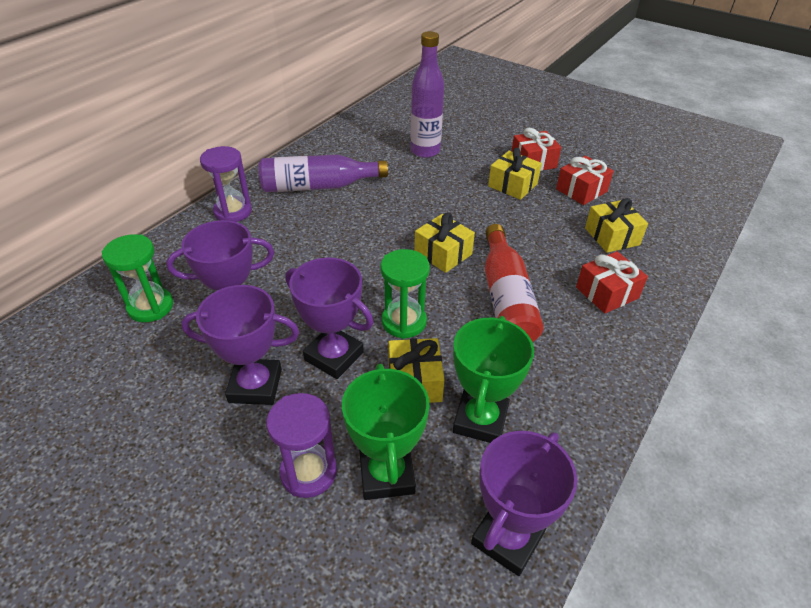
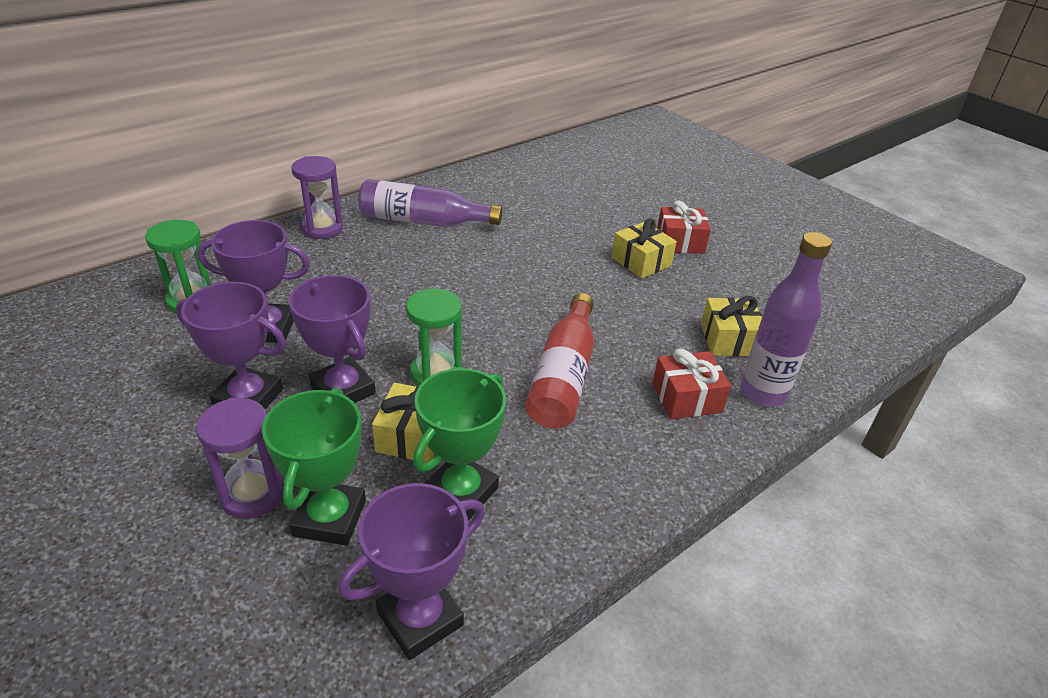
camera: 15 degrees right, 5 degrees down
purple bottle [410,31,444,158] -> purple bottle moved to [740,232,832,407]
yellow gift [414,212,475,273] -> none
red gift [556,156,614,205] -> none

